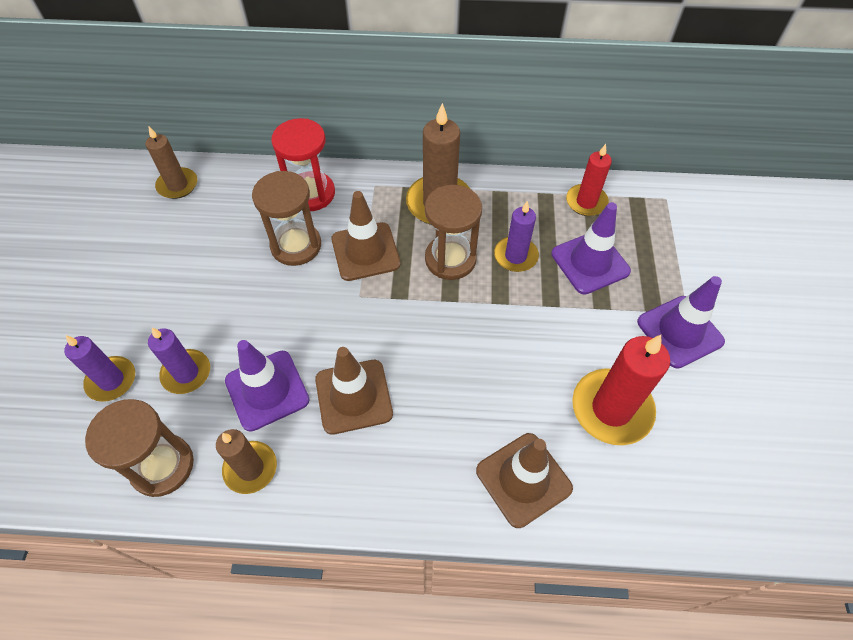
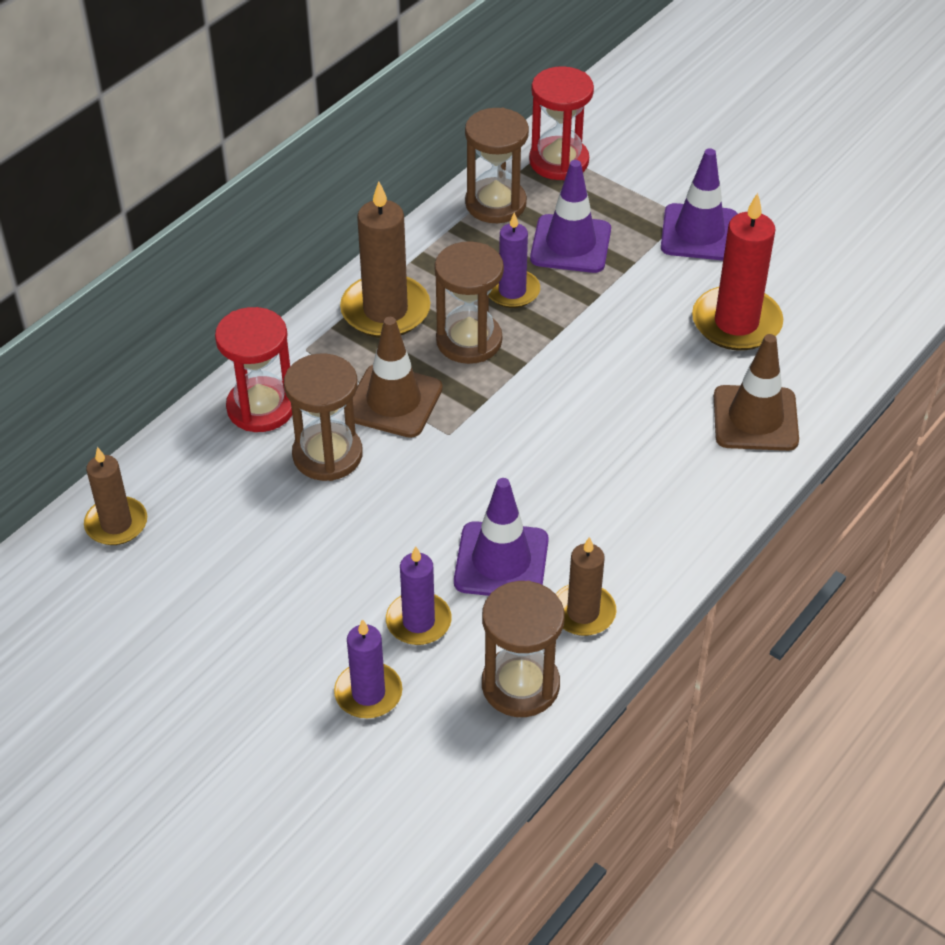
camera: 55 degrees left, 10 degrees down
brown traffic cone [315,347,393,435] -> none
red candle [566,144,612,216] -> brown hourglass [465,108,529,223]
none -> red hourglass [529,66,594,180]

